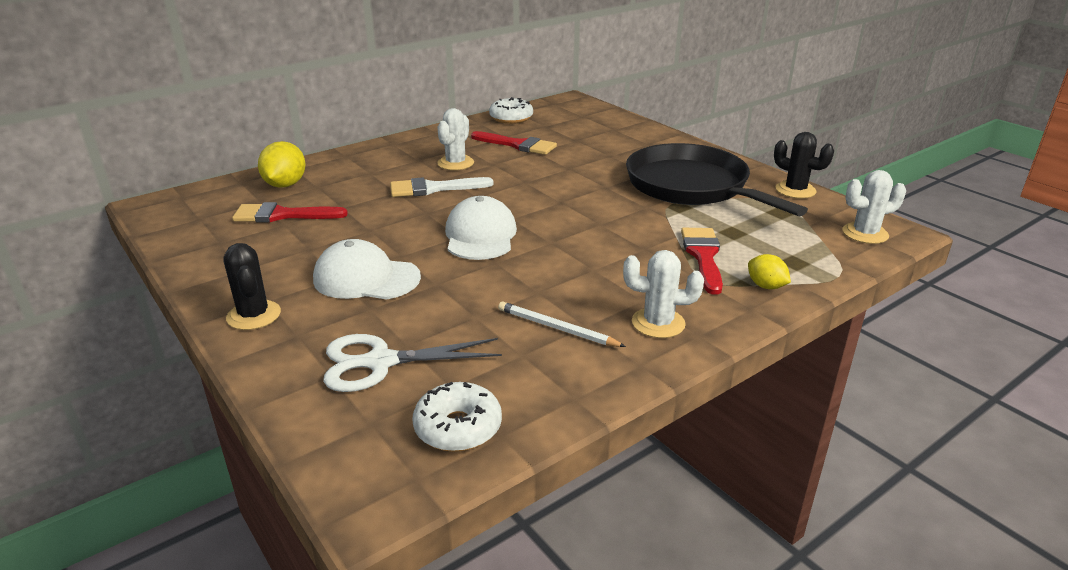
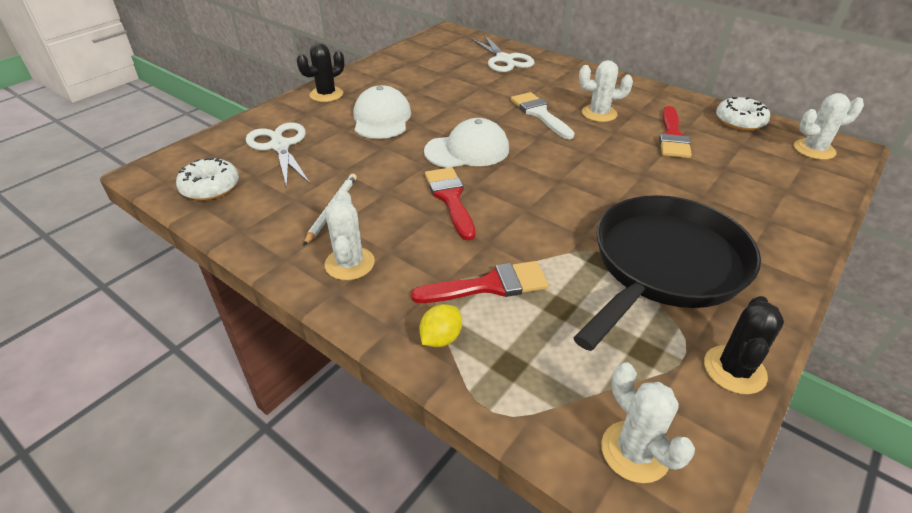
camera: 75 degrees right, 10 degrees up
red brush [232,202,348,223] -> red brush moved to [425,167,476,240]
yellow lemon [258,141,306,188] -> white scissors [470,34,535,72]
none -> white cactus [794,93,864,160]

